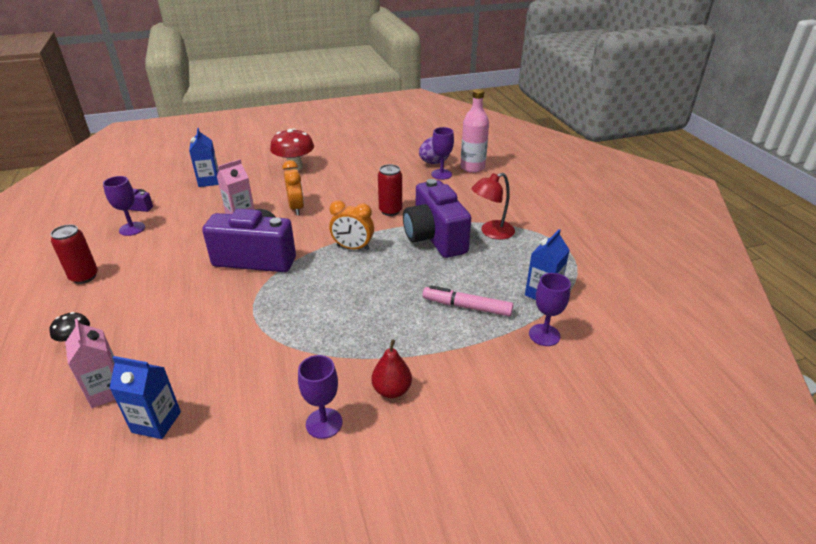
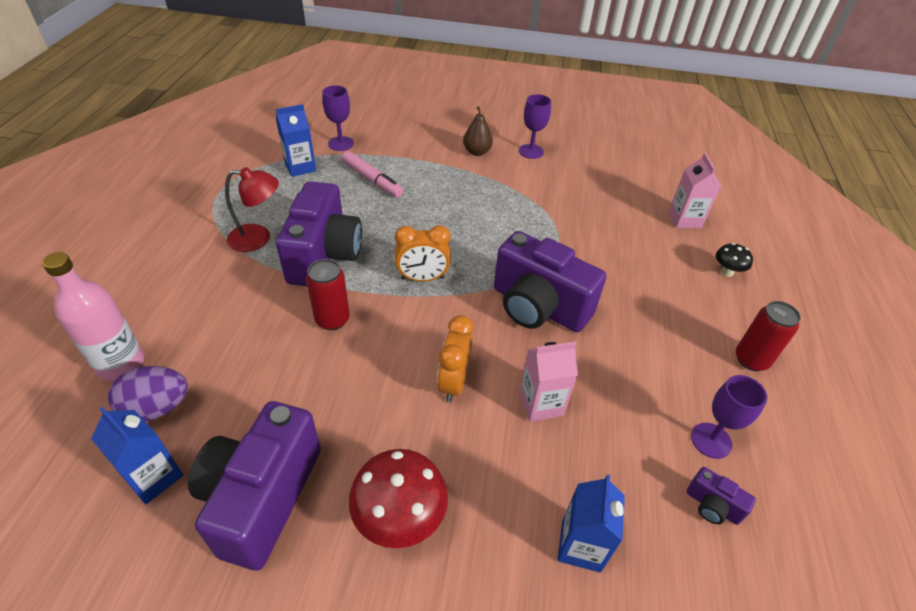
camera: 155 degrees left, 10 degrees up
blue carton [110,356,181,439] -> blue carton moved to [91,407,183,504]
orange clock [329,200,374,250] -> orange clock turned 135 degrees clockwise [395,225,451,282]
red pear [371,339,412,398] -> brown pear [463,106,493,156]
purple goblet [431,127,454,180] -> none
none -> purple camera [188,401,321,571]

